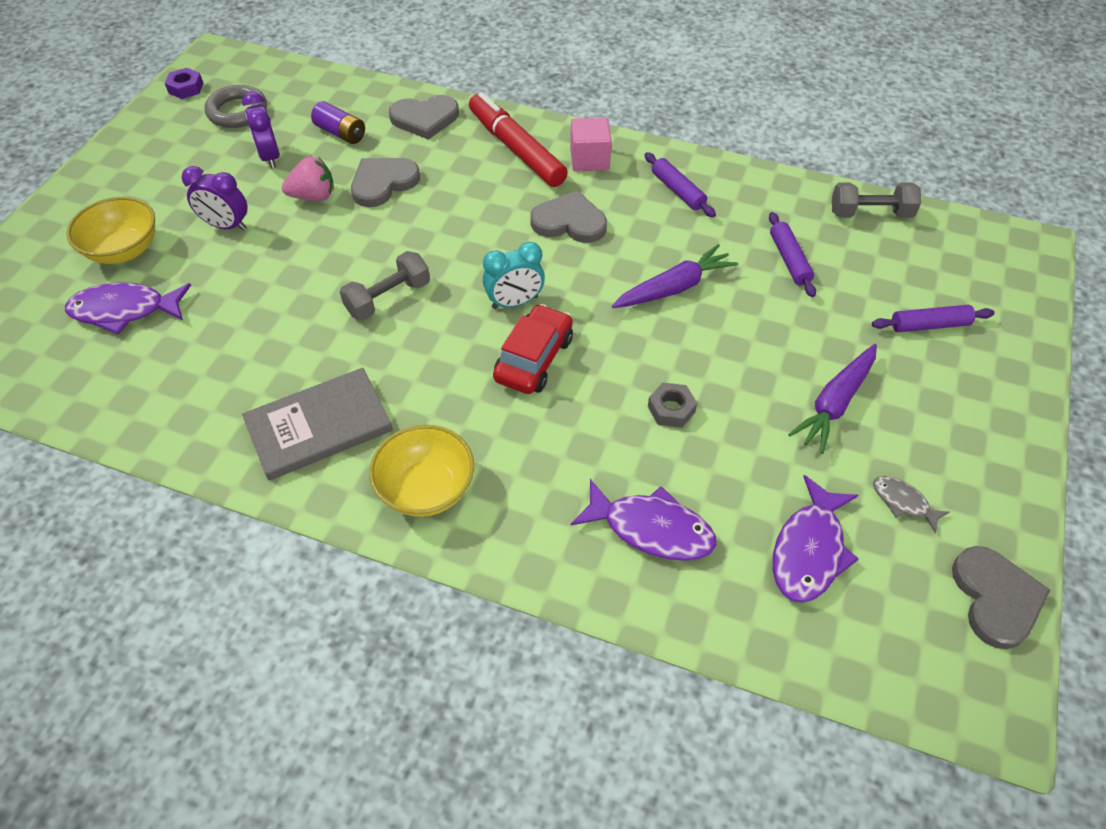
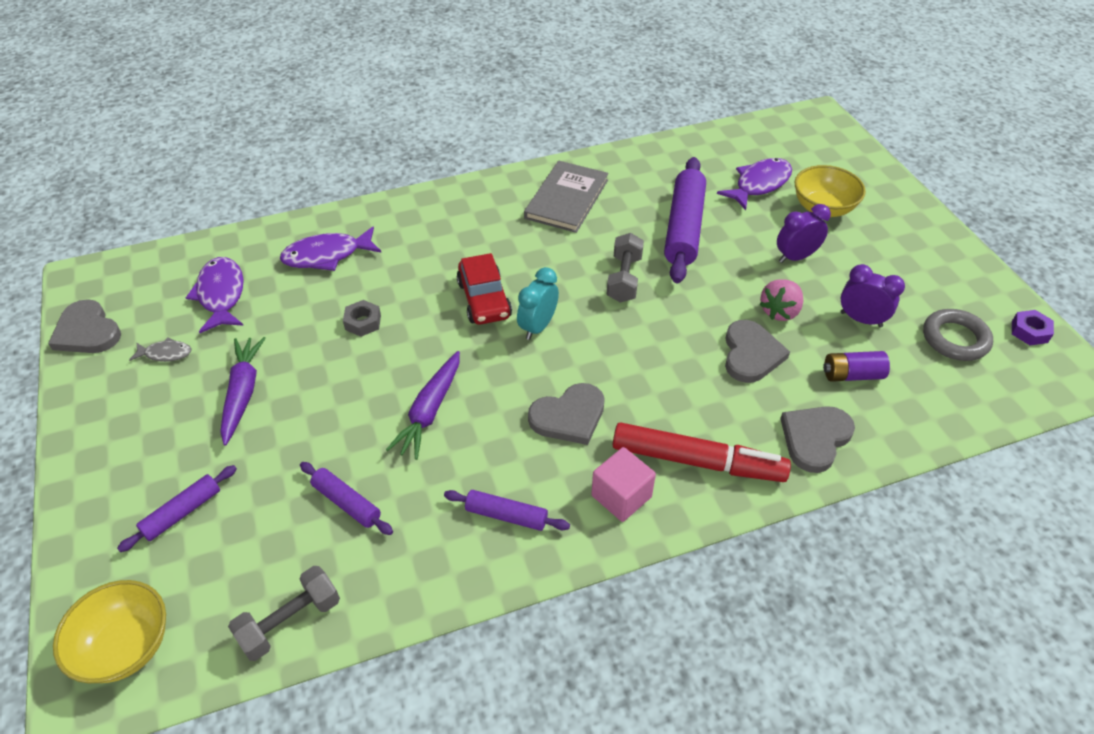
camera: 140 degrees right, 5 degrees down
yellow bowl [369,425,474,517] -> yellow bowl moved to [53,580,166,683]
none -> purple rolling pin [664,157,706,283]

